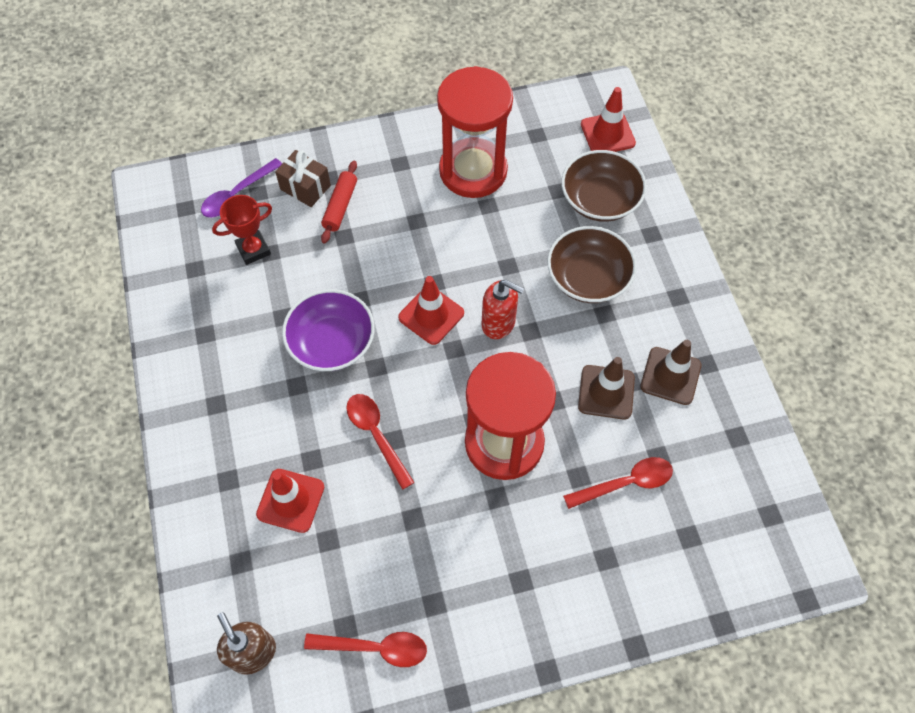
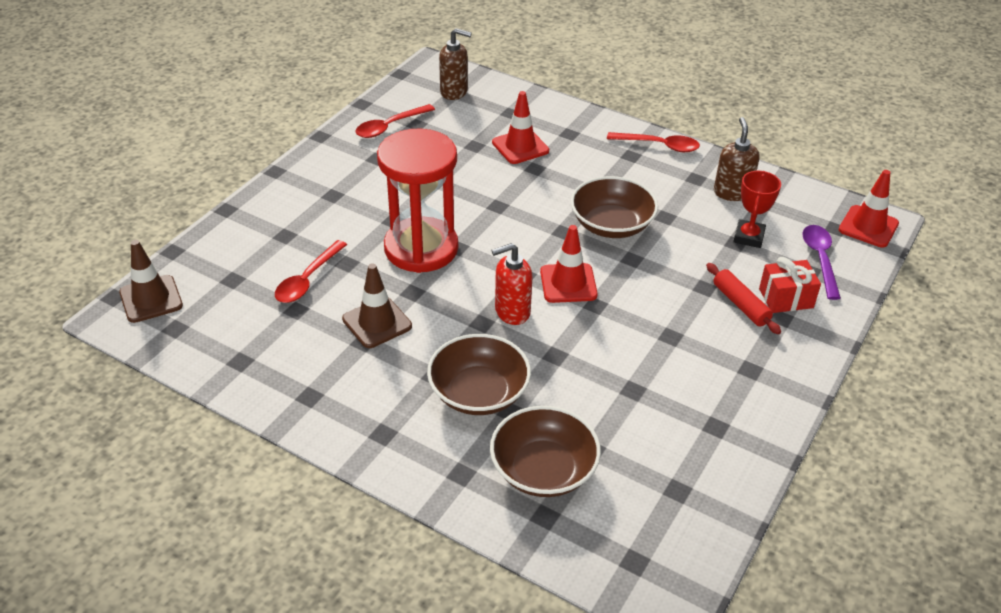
camera: 135 degrees right, 20 degrees down
brown gift [275,150,331,207] -> red gift [759,257,821,313]
purple bowl [282,289,375,371] -> brown bowl [571,176,658,238]
red spoon [346,394,415,490] -> red spoon moved to [607,132,700,152]
red hourglass [437,66,513,198] -> none
red traffic cone [581,87,636,152] -> red traffic cone moved to [839,170,899,247]
brown traffic cone [640,340,701,405] -> brown traffic cone moved to [119,240,183,323]
none -> brown soap dispenser [714,117,760,201]

